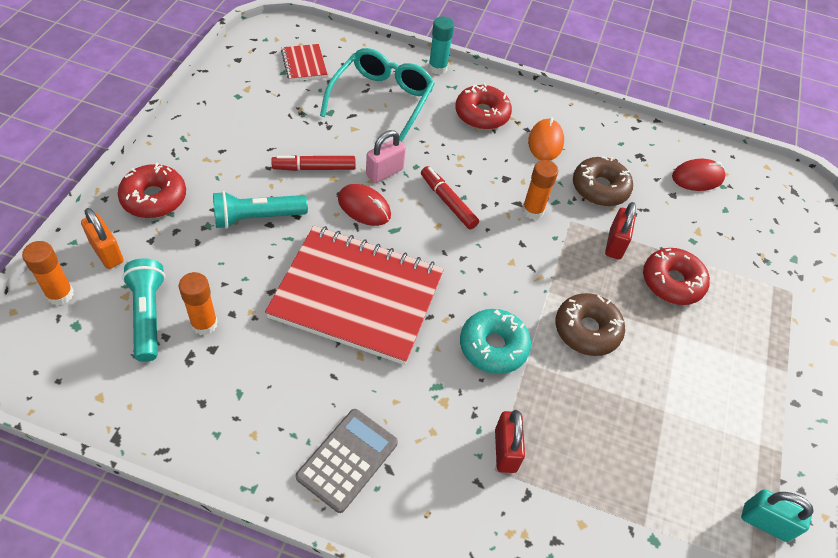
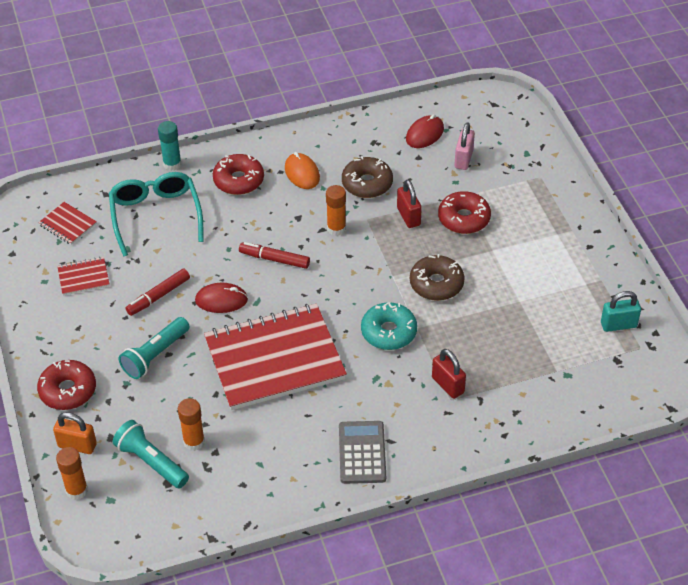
camera: 30 degrees left, 5 degrees down
pink padlock [366,130,406,183] -> pink padlock moved to [454,122,475,170]
none -> red notebook [57,257,110,295]

